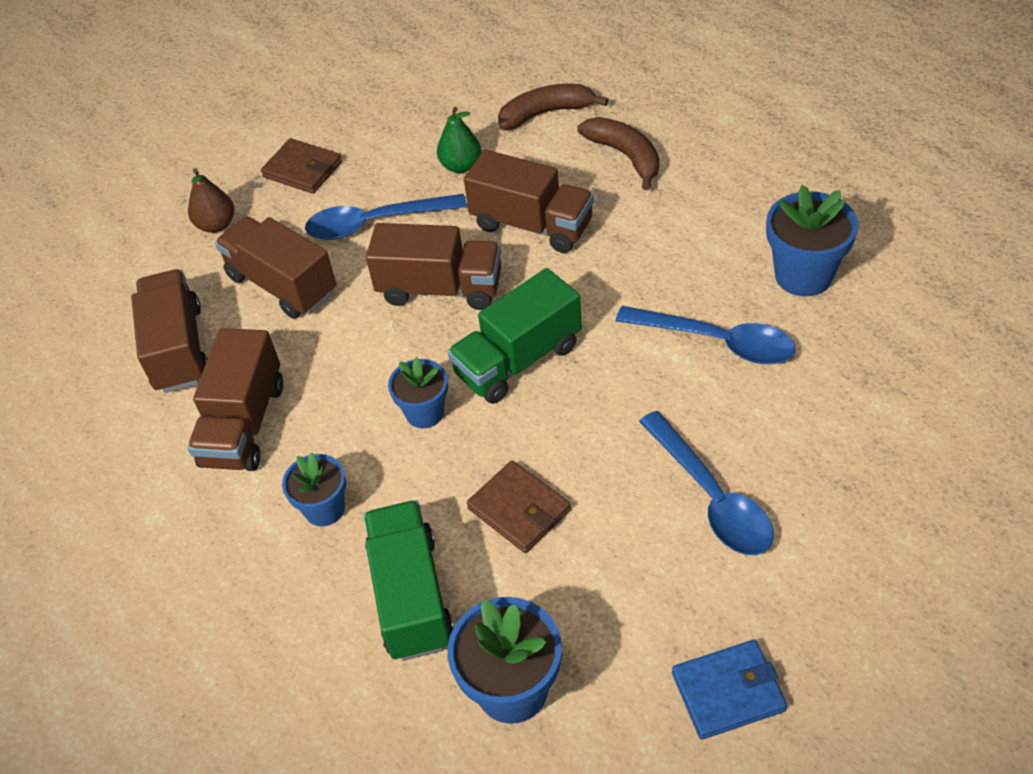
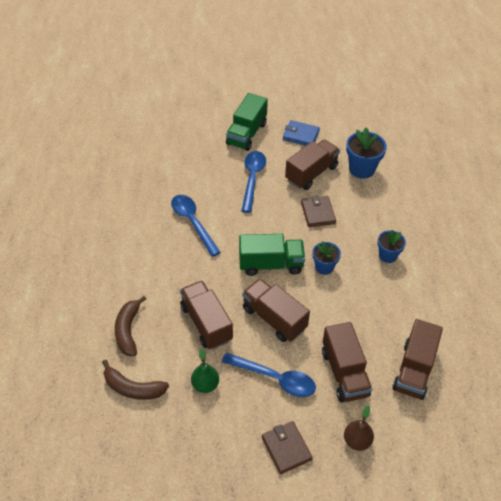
camera: 150 degrees left, 0 degrees up
brown truck [188,328,283,471] -> brown truck moved to [285,139,340,190]
green truck [364,500,454,661] -> green truck moved to [226,93,268,151]
blue flower pot [766,185,858,296] -> none

